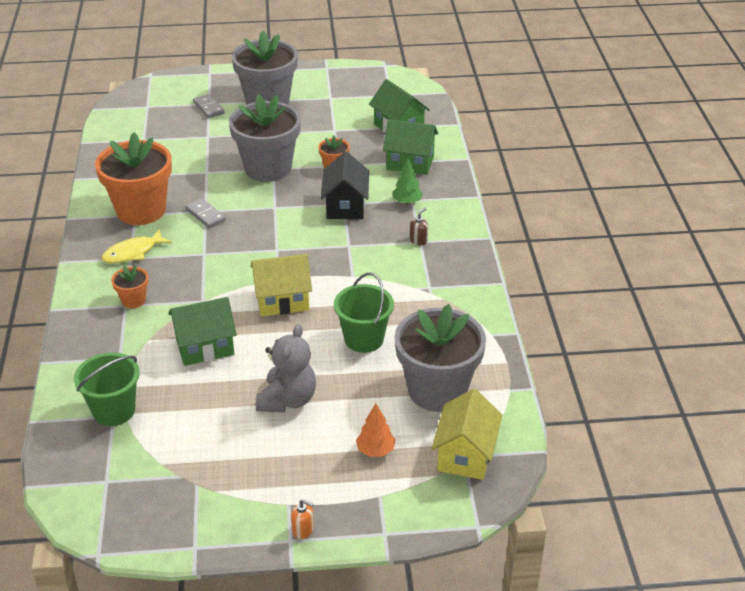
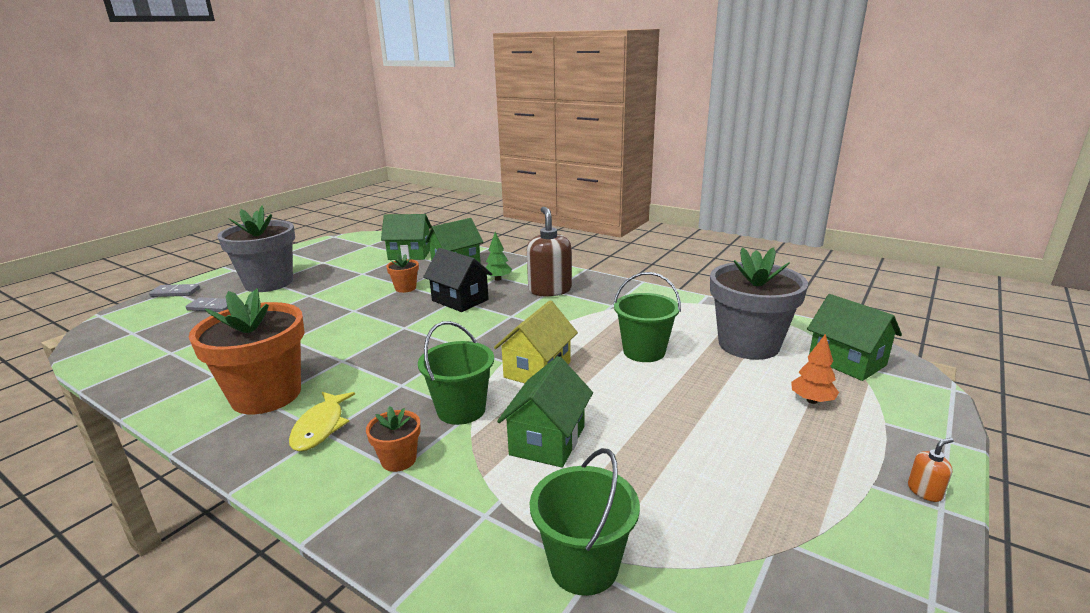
camera: 50 degrees left, 15 degrees down
grey domino [185,198,226,228] -> grey domino moved to [149,284,200,297]
grey flower pot [229,94,301,182] -> none
grey teddy bear [256,324,316,412] -> none
brown soap dispenser [410,208,428,245] -> brown soap dispenser [527,207,572,297], size x2.39
yellow house [431,389,502,480] -> green house [807,294,902,381]
none -> green bucket [418,321,494,425]

